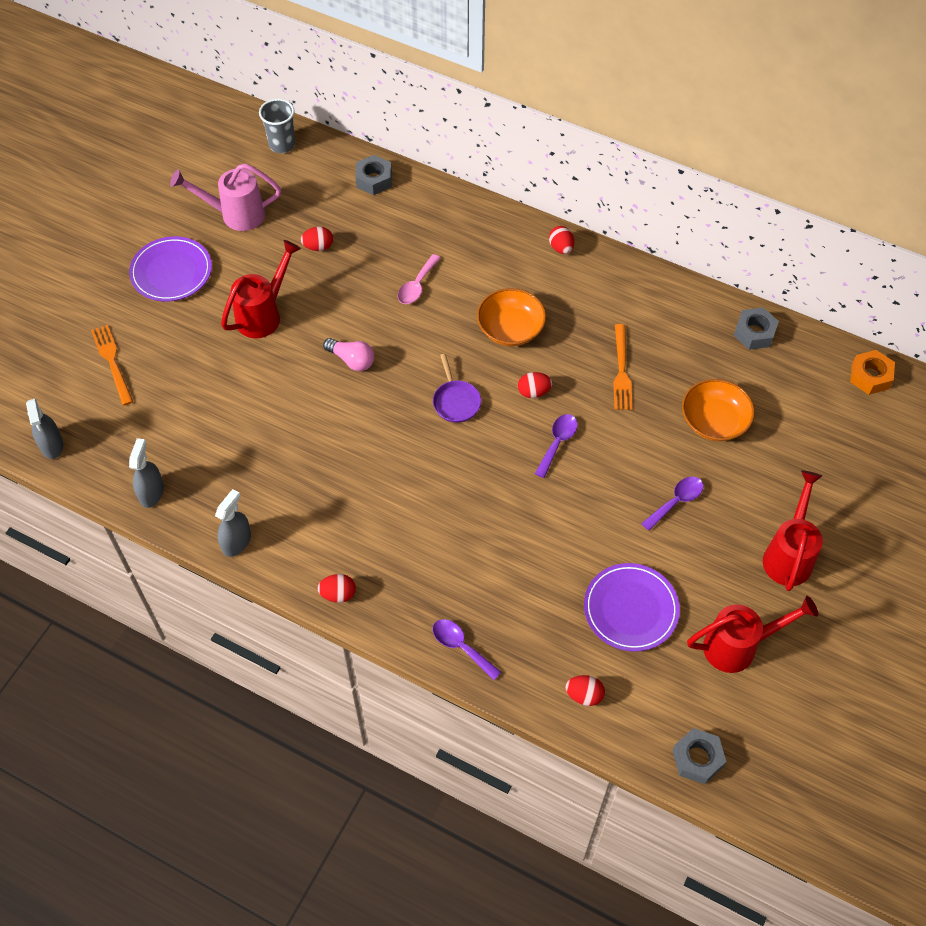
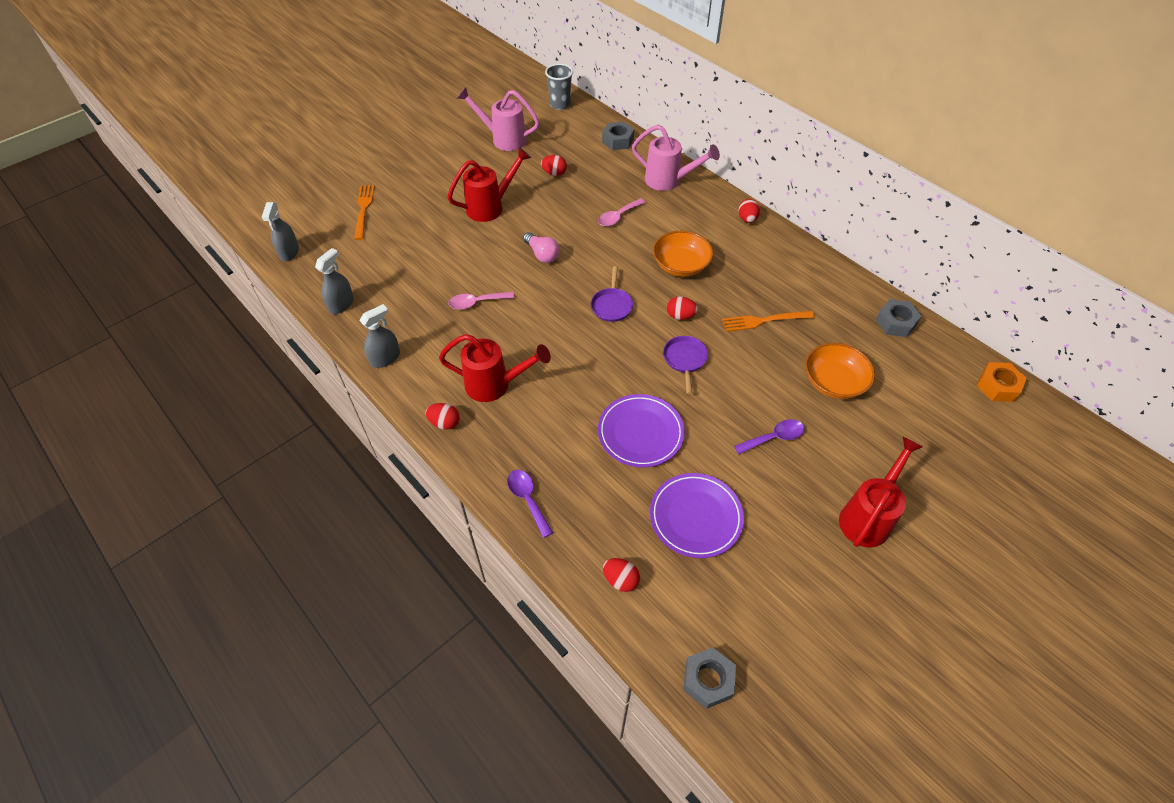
camera: 20 degrees right, 5 degrees down
purple plate [129,236,212,302] -> purple plate moved to [598,394,685,468]
purple spoon [535,414,578,478] -> purple pan [663,336,708,394]
orange fork [613,324,633,410] -> orange fork turned 60 degrees clockwise [722,311,815,332]
red watering can [687,596,818,673] -> red watering can moved to [439,334,551,402]
none -> pink spoon [448,292,514,310]
none -> pink watering can [632,125,720,191]

